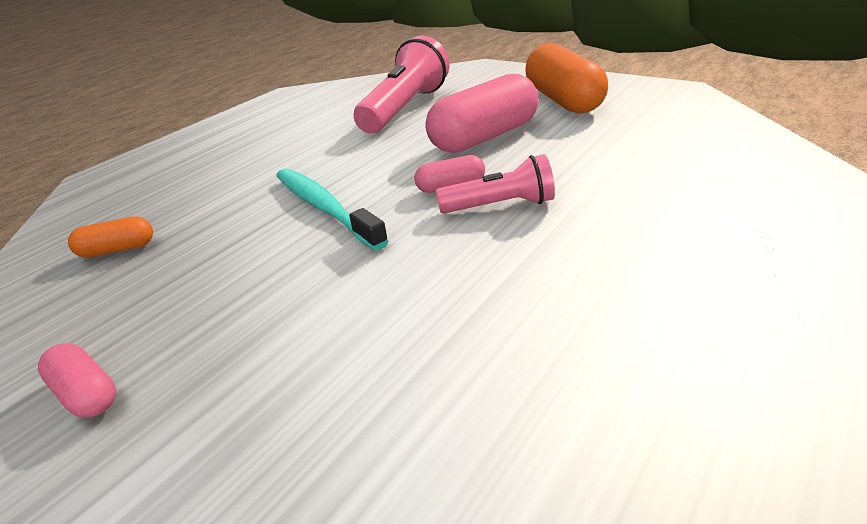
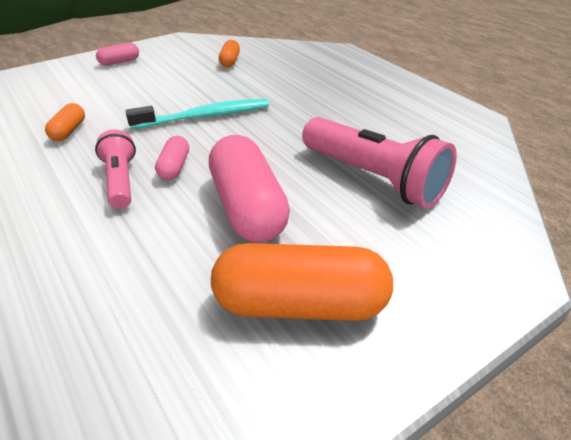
camera: 105 degrees right, 5 degrees up
pink flashlight [436,154,555,213] -> pink flashlight turned 150 degrees clockwise [95,129,136,209]
none -> orange capsule [45,103,85,141]

